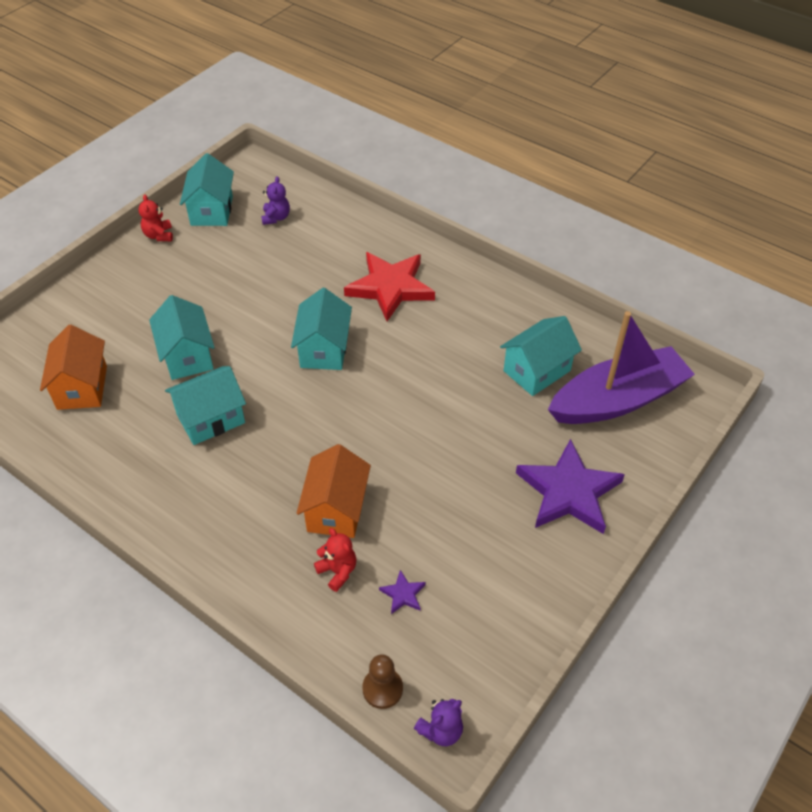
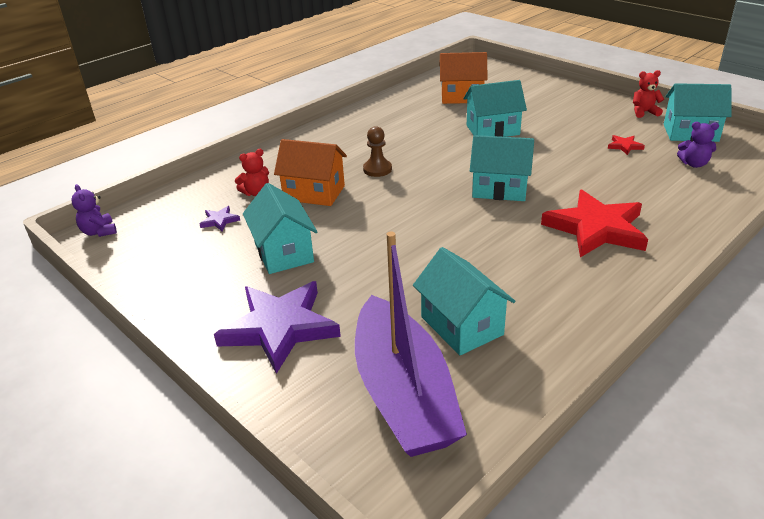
camera: 100 degrees right, 15 degrees down
turquoise house [165,366,246,445] -> turquoise house moved to [243,183,317,274]
brown pawn [362,654,403,709] -> brown pawn moved to [363,126,392,177]
none -> red star [608,135,645,155]

